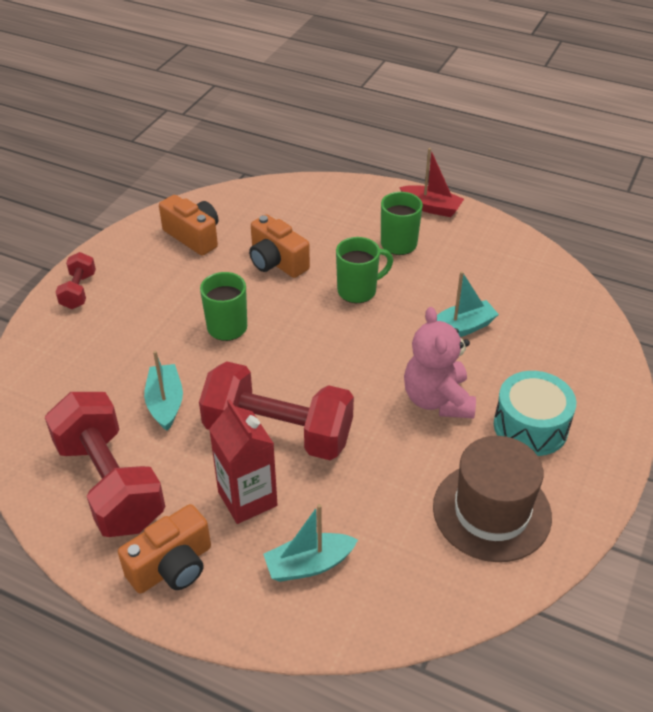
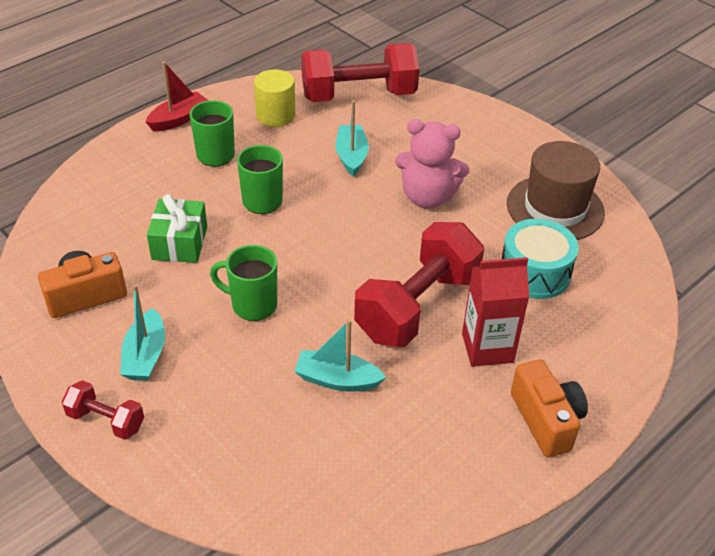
camera: 70 degrees left, 0 degrees up
red dumbbell [45,392,165,537] -> red dumbbell moved to [301,43,420,102]
orange camera [249,214,310,278] -> green gift [147,194,207,263]
turquoise boat [263,504,358,582] -> turquoise boat moved to [120,285,165,381]
turquoise drum [494,371,576,456] -> turquoise drum moved to [502,219,579,299]
none -> yellow cylinder [254,69,295,127]

